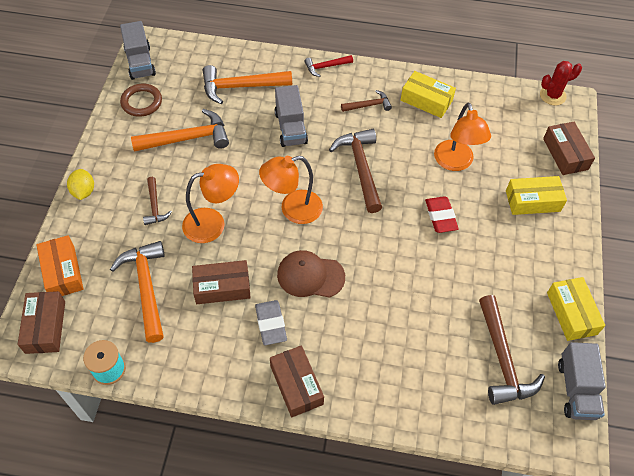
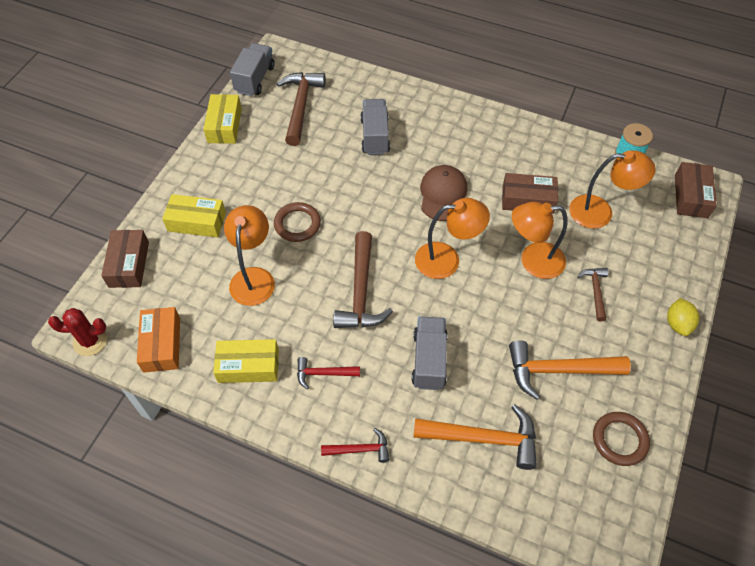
camera: 165 degrees left, 0 degrees up
orange box [36,235,84,296] -> orange box moved to [137,307,180,373]
orange hammer [110,241,165,343] -> orange lamp [569,150,656,229]
grey truck [120,21,156,80] -> grey truck moved to [361,99,390,155]
grey eraser [255,300,287,345] -> none
brown box [270,345,324,417] -> none
brown cap [277,250,345,298] -> brown cap turned 105 degrees counterclockwise [420,165,468,221]
brown hammer [341,90,392,112] -> red hammer [297,357,360,389]
yellow box [401,71,456,118] -> yellow box turned 45 degrees counterclockwise [213,339,279,383]
red eraser [425,196,459,233] -> brown ring [274,202,321,242]

